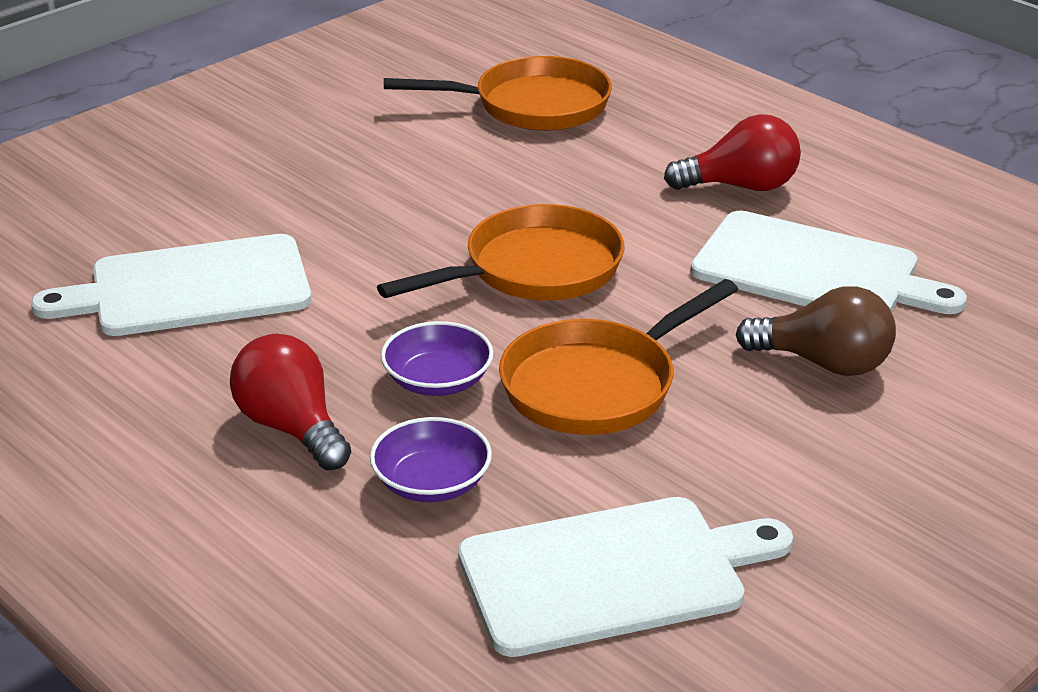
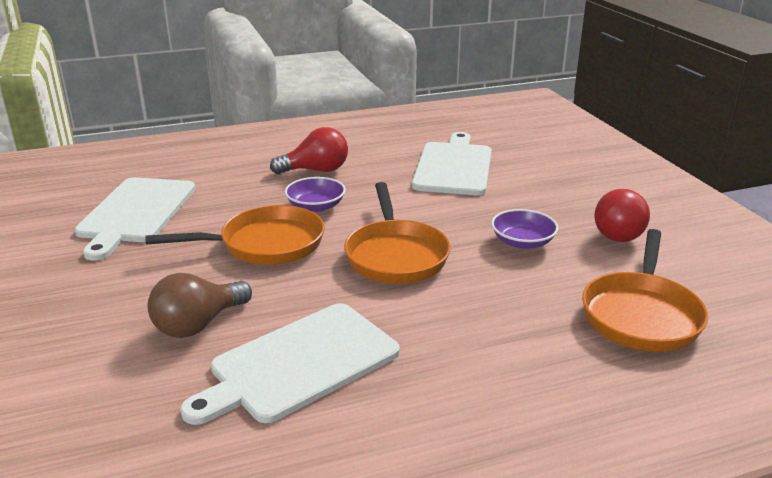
camera: 115 degrees right, 5 degrees down
purple bowl [370,417,492,502] -> purple bowl moved to [491,209,558,249]
orange pan [499,279,738,435] -> orange pan turned 90 degrees clockwise [145,205,325,265]
red light bulb [664,114,801,191] -> red light bulb moved to [594,189,650,242]

